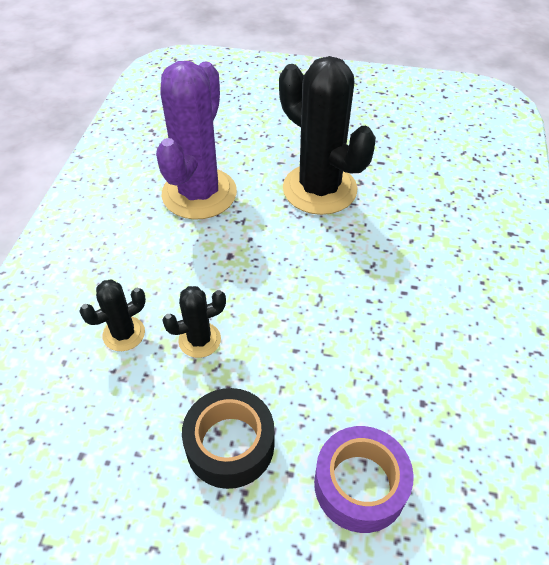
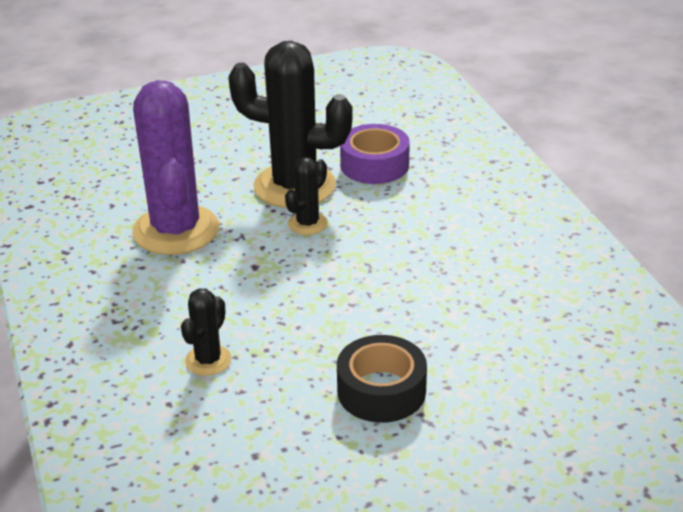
camera: 30 degrees left, 15 degrees down
black cactus [162,286,226,358] -> black cactus moved to [285,157,328,235]
purple tape [314,426,414,533] -> purple tape moved to [340,124,410,184]

